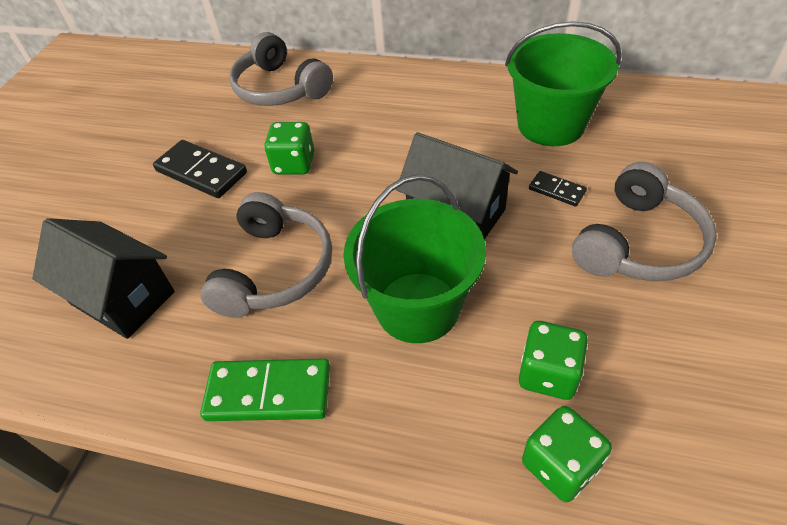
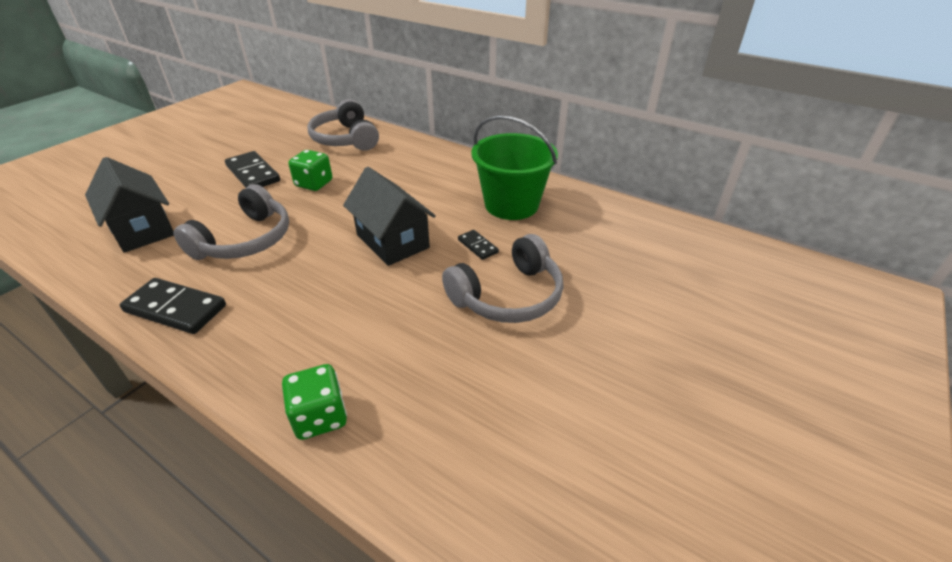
camera: 15 degrees right, 10 degrees down
green domino [200,358,330,421] -> black domino [120,278,226,334]
green bucket [343,174,486,343] -> none
green dice [519,321,588,400] -> none

